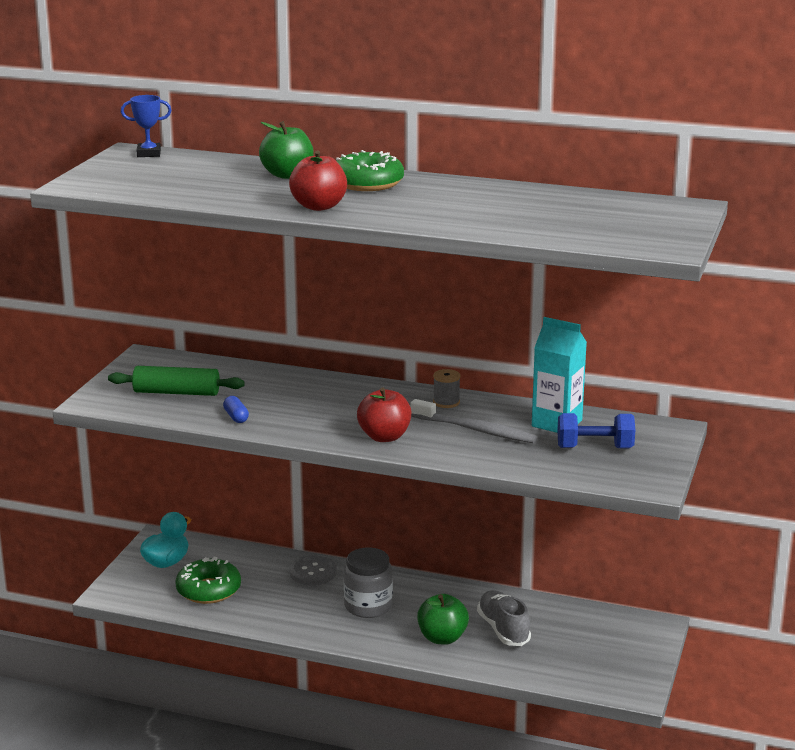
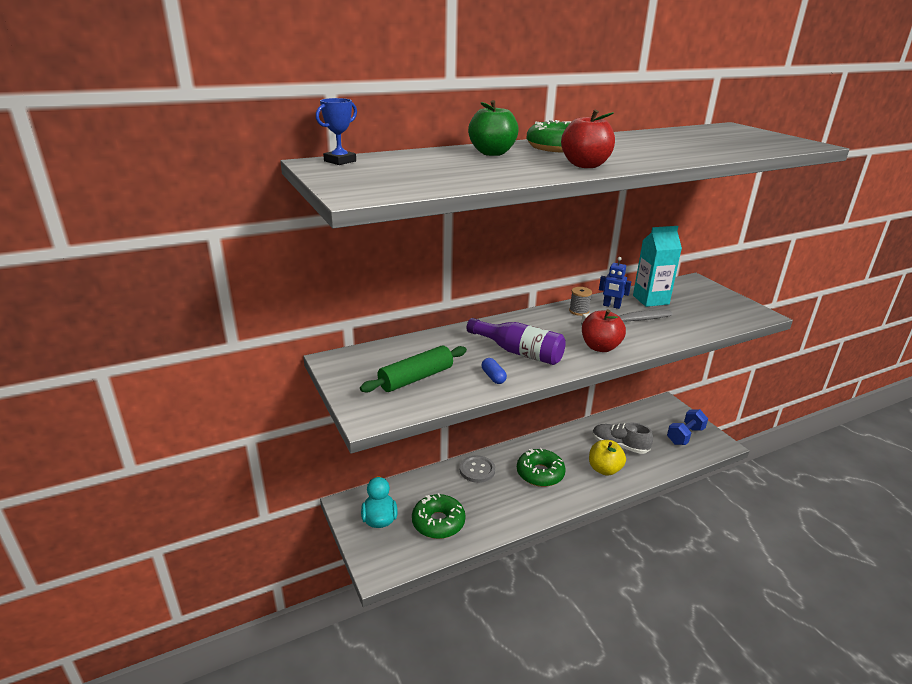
camera: 45 degrees left, 5 degrees up
blue capsule [223,396,249,423] -> blue capsule turned 45 degrees clockwise [482,358,507,384]
grey jar [344,548,393,618] -> green donut [517,448,566,487]
green apple [417,594,469,645] -> yellow apple [589,440,626,476]
blue dumbbell [557,413,635,448] -> blue dumbbell moved to [667,409,708,445]
none -> purple bottle [467,318,566,365]
none -> blue robot [599,257,631,309]

